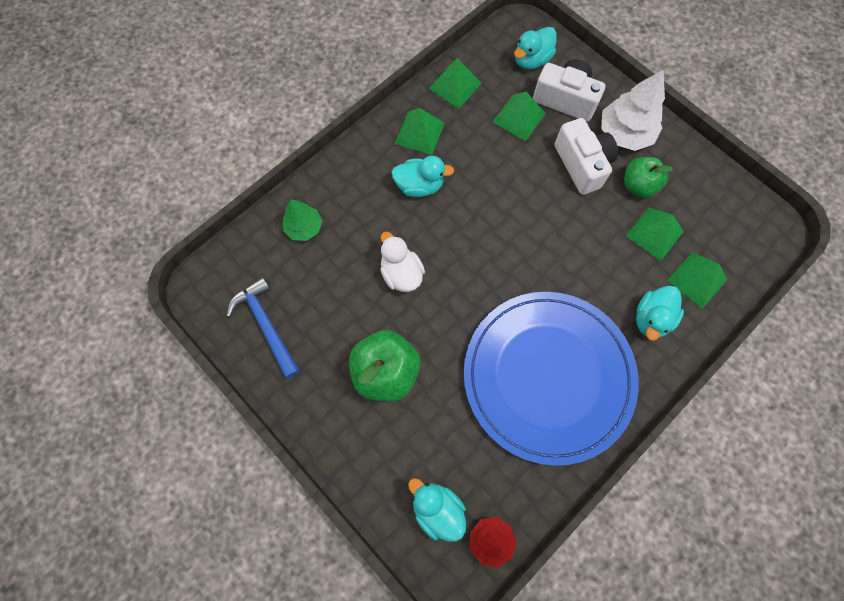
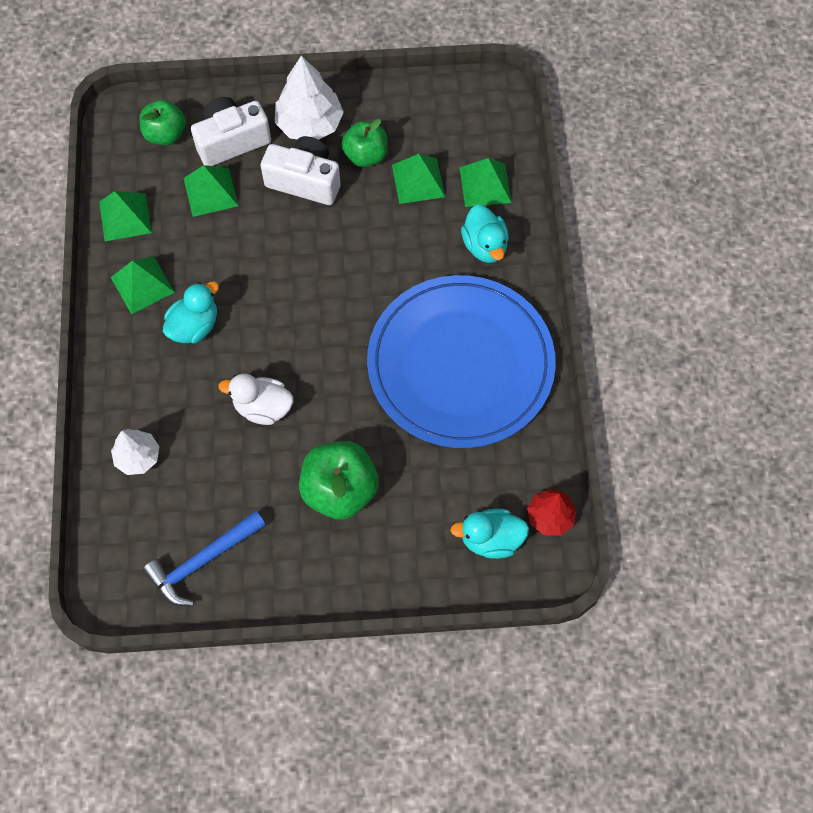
camera: 50 degrees left, 5 degrees down
blue hammer [226,277,300,379] -> blue hammer turned 45 degrees counterclockwise [143,511,266,606]
green tree [283,199,322,241] -> white tree [111,429,160,475]
turquoise duck [514,27,557,69] -> green apple [139,100,186,145]

